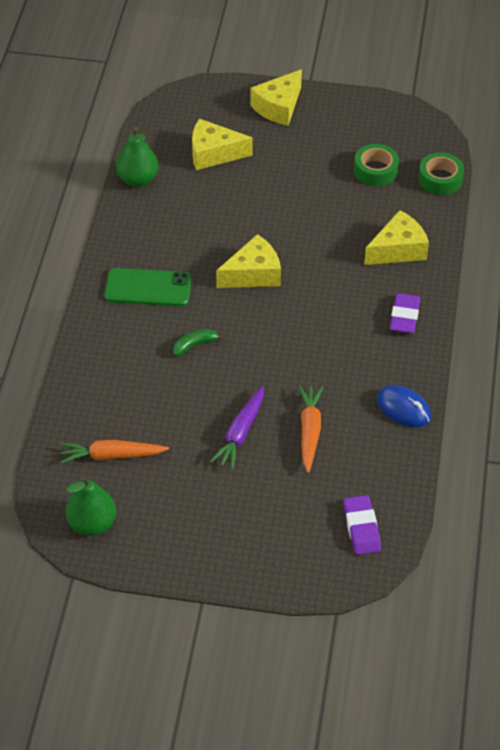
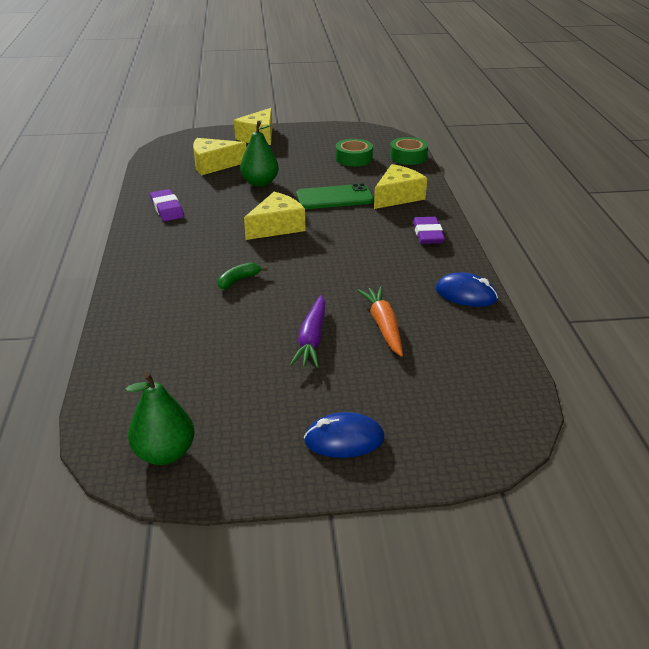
camera: 15 degrees left, 15 degrees down
orange carrot [60,440,169,463] -> none
green phone [105,268,192,306] -> green phone moved to [296,183,374,209]
green pear [116,127,158,187] -> green pear moved to [240,121,279,187]
purple eraser [343,495,381,555] -> purple eraser moved to [150,189,184,221]
none -> blue mouse [304,412,384,458]

